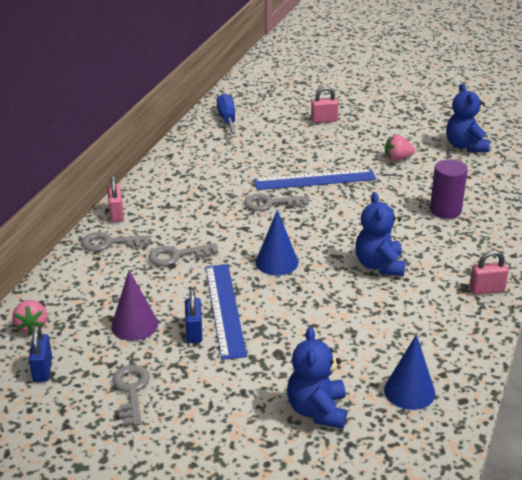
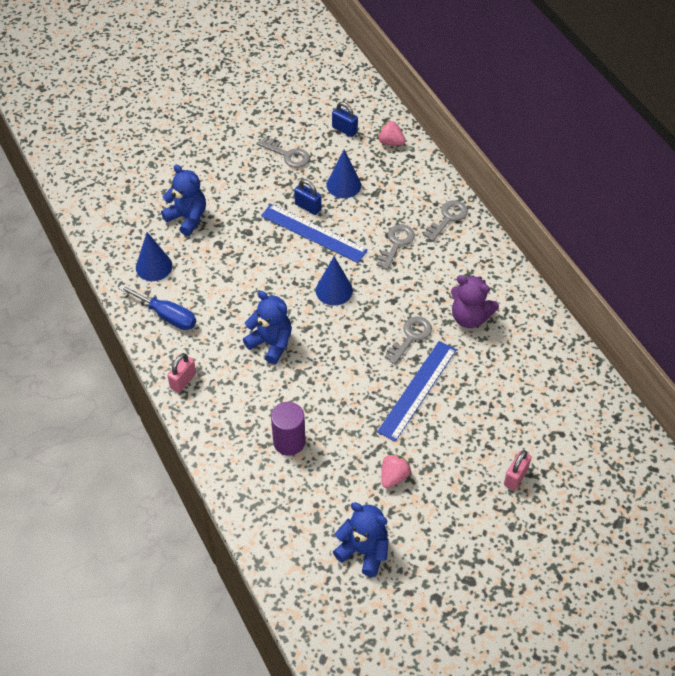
camera: 130 degrees right, 20 degrees up
pink padlock [107,176,124,222] -> none
purple cone [111,270,158,341] -> blue cone [327,149,361,198]
blue screwdriver [217,93,237,137] -> blue screwdriver moved to [118,284,196,330]
none -> purple teddy bear [451,275,499,328]

